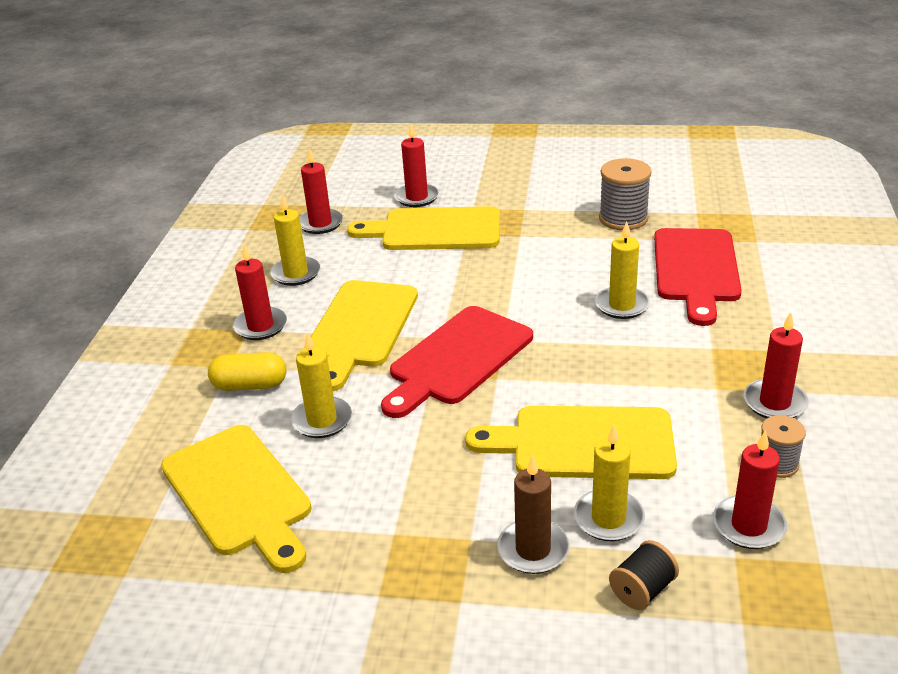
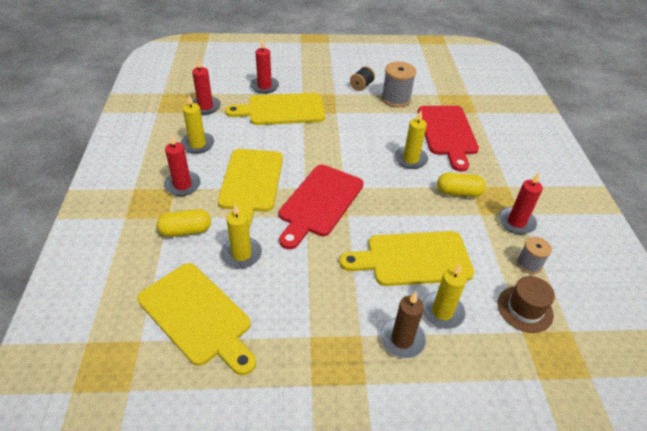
camera: 15 degrees left, 10 degrees up
black spool [609,540,679,610] -> black spool moved to [350,66,375,91]
red candle [713,430,787,549] -> brown hat [498,276,555,333]
none -> yellow capsule [437,173,486,197]

